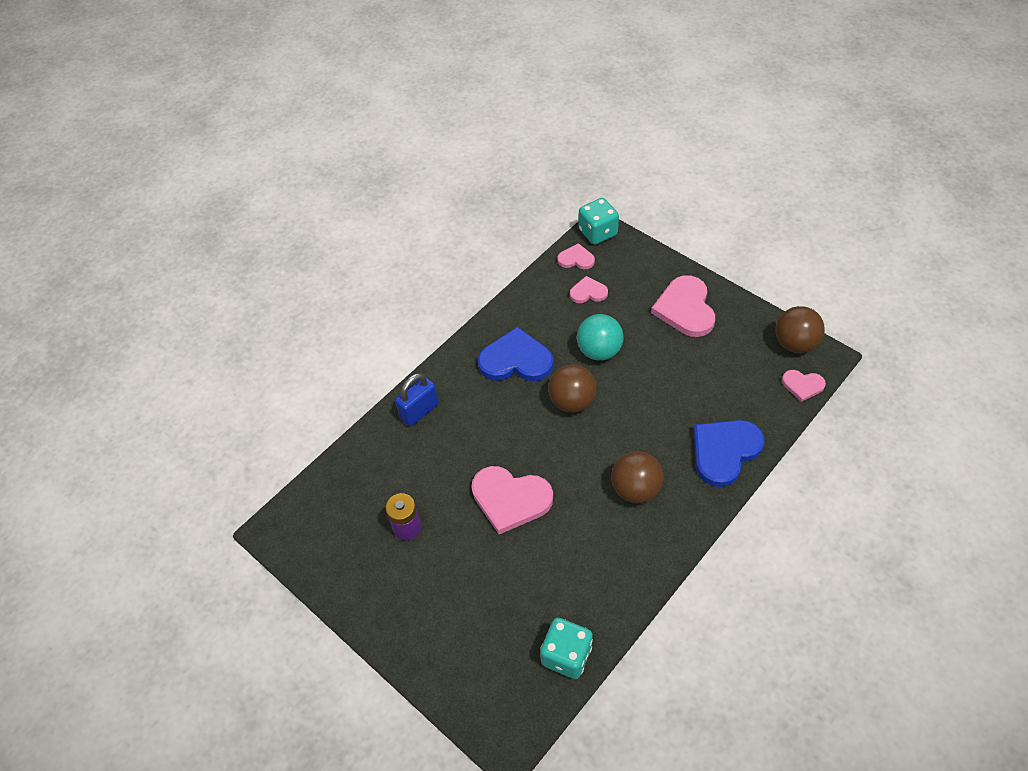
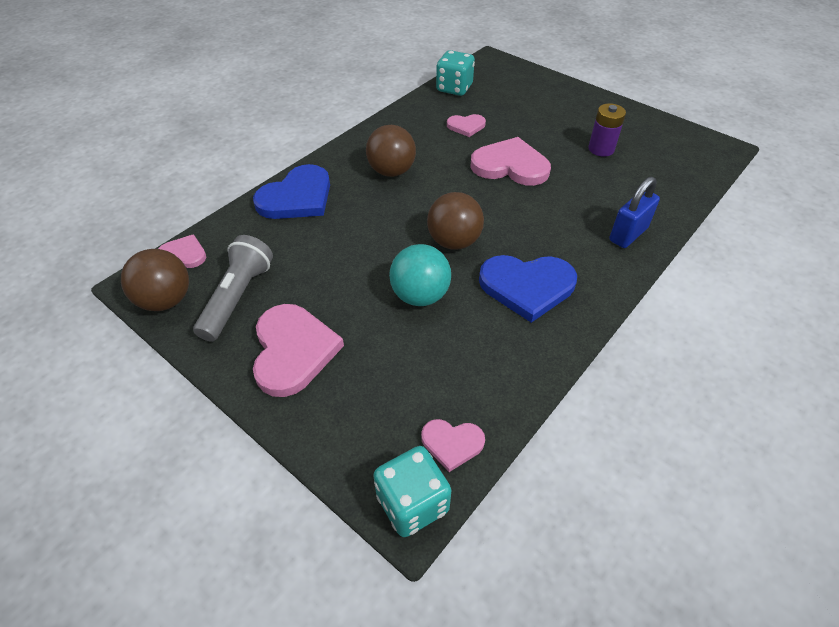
camera: 175 degrees right, 5 degrees down
pink heart [570,276,608,303] -> pink heart moved to [447,114,486,137]
none -> grey flashlight [193,235,273,342]

